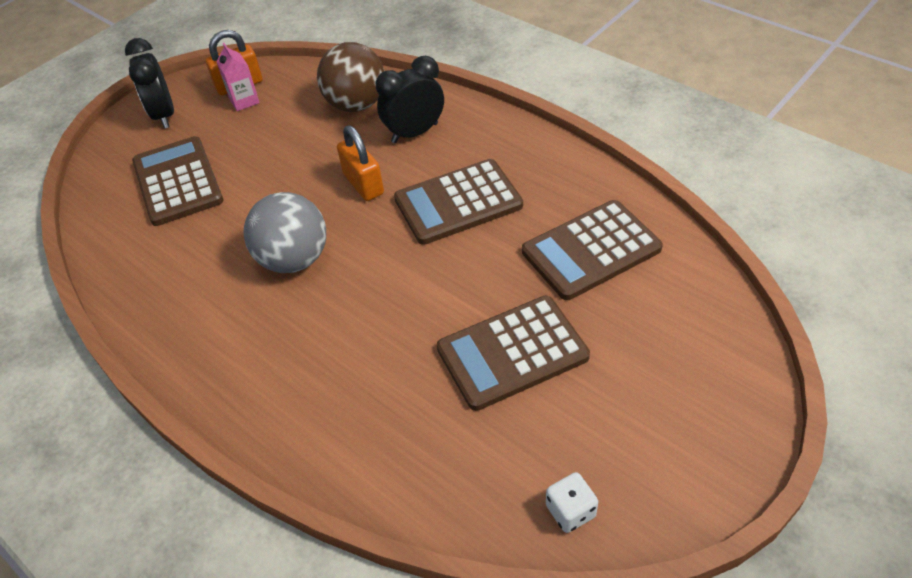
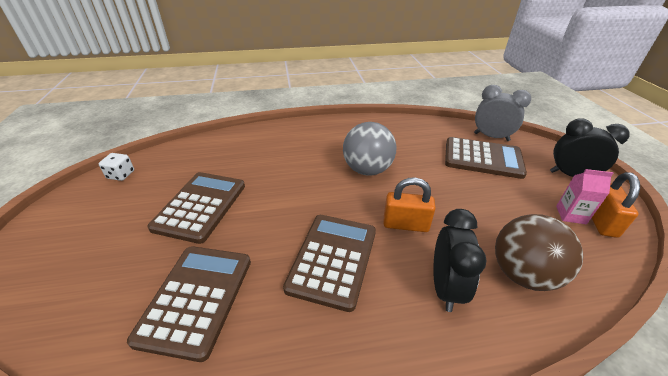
camera: 125 degrees right, 10 degrees down
none -> grey clock [474,85,531,141]

